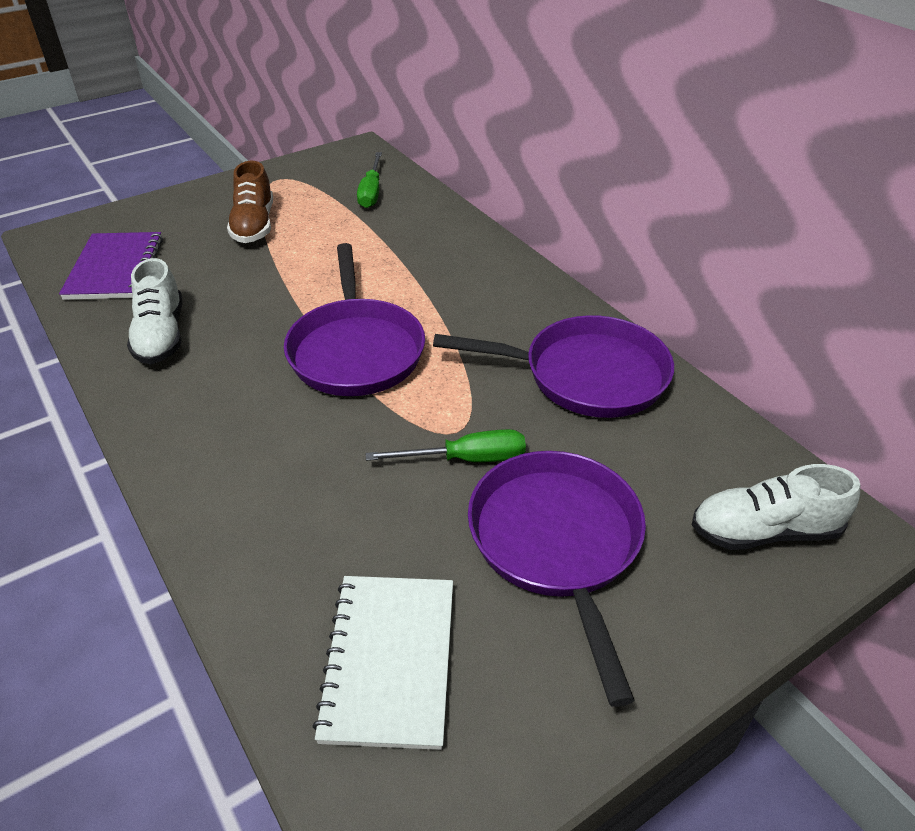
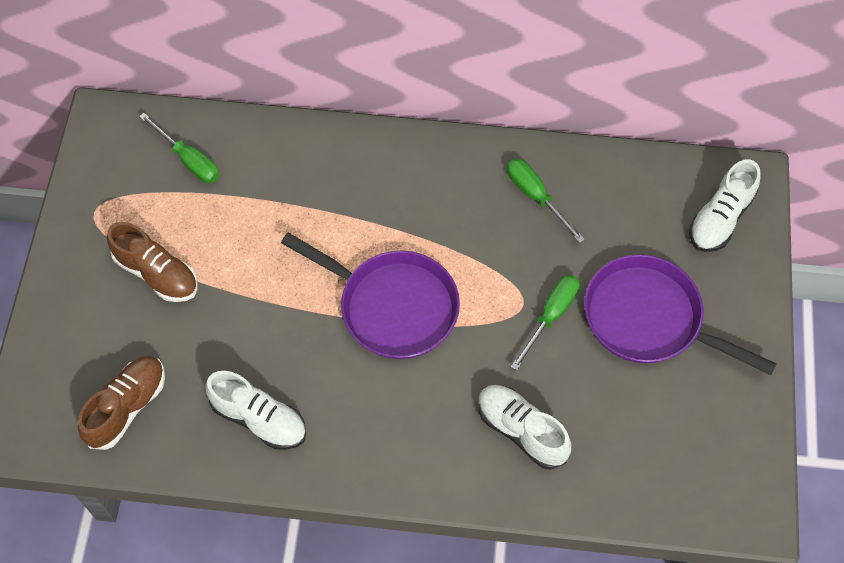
camera: 50 degrees left, 20 degrees up
purple notebook [59,232,163,300] -> brown shoe [78,356,165,450]
white notebook [313,576,453,750] -> none
purple pan [433,315,674,418] -> green screwdriver [507,159,585,243]
none -> white shoe [478,385,571,469]

